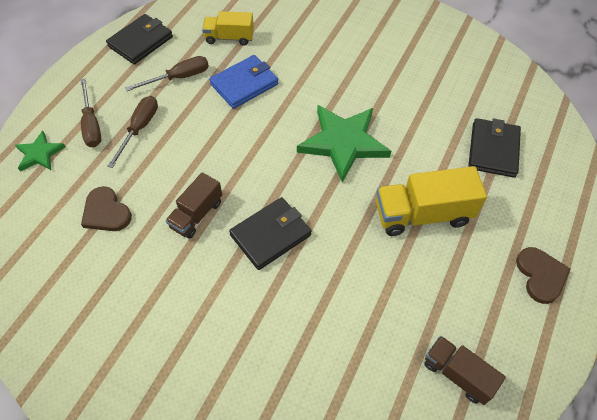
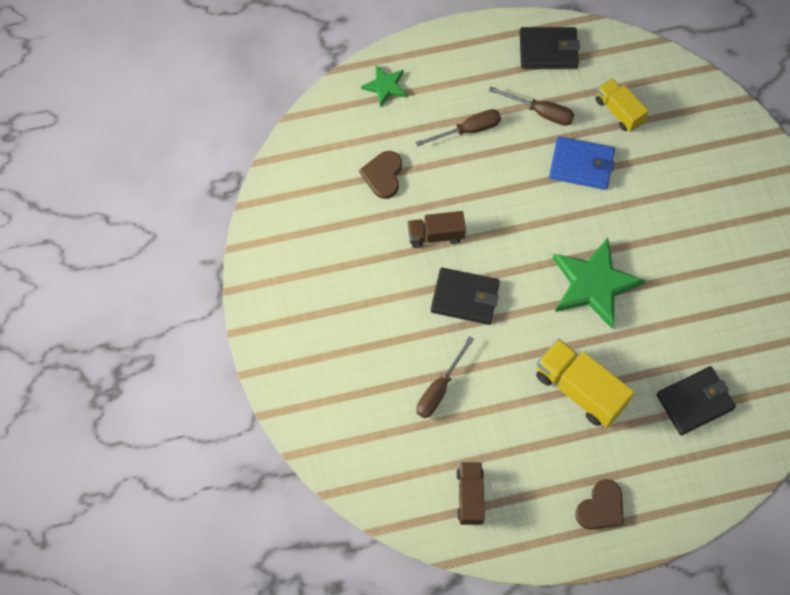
camera: 50 degrees right, 10 degrees up
brown screwdriver [80,79,101,147] -> brown screwdriver moved to [416,336,474,418]

